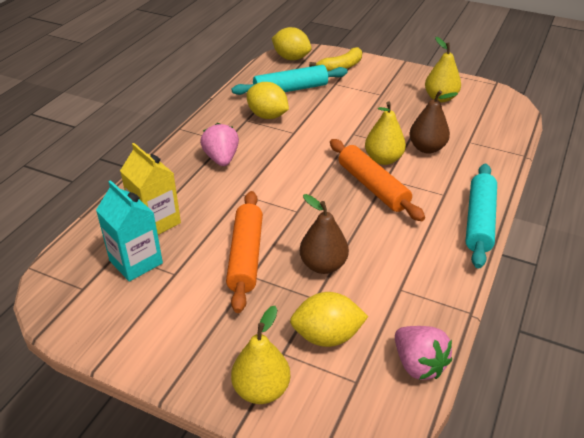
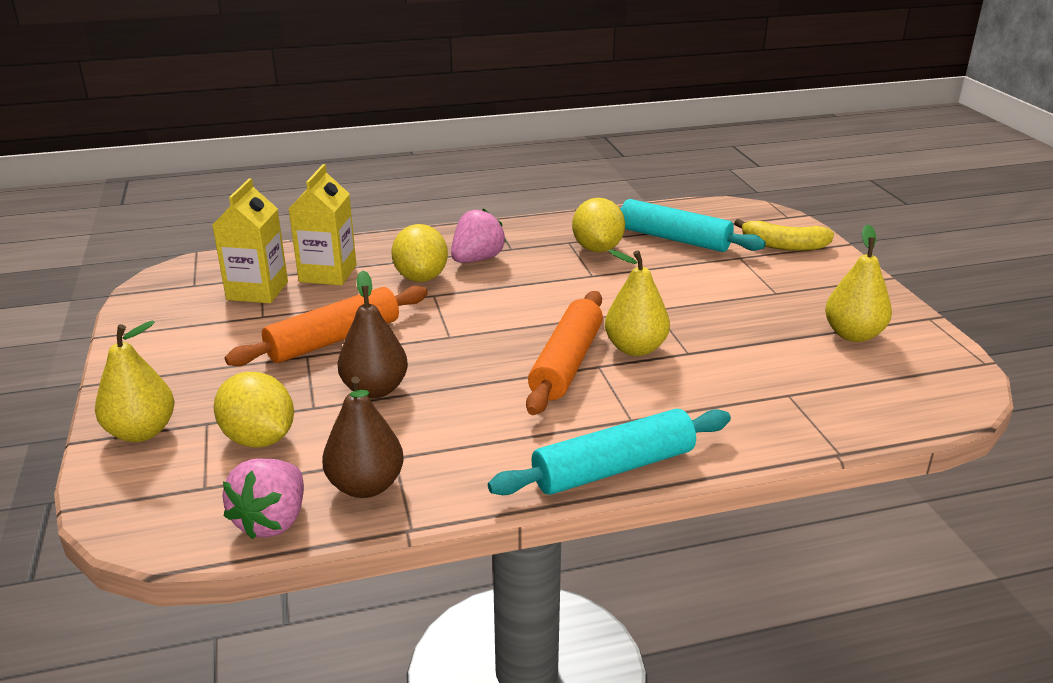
camera: 50 degrees right, 10 degrees down
turquoise carton [96,180,163,282] -> yellow carton [212,178,288,303]
yellow lemon [272,27,311,60] -> yellow lemon moved to [391,224,448,282]
brown pear [409,90,458,154] -> brown pear moved to [322,377,404,498]

